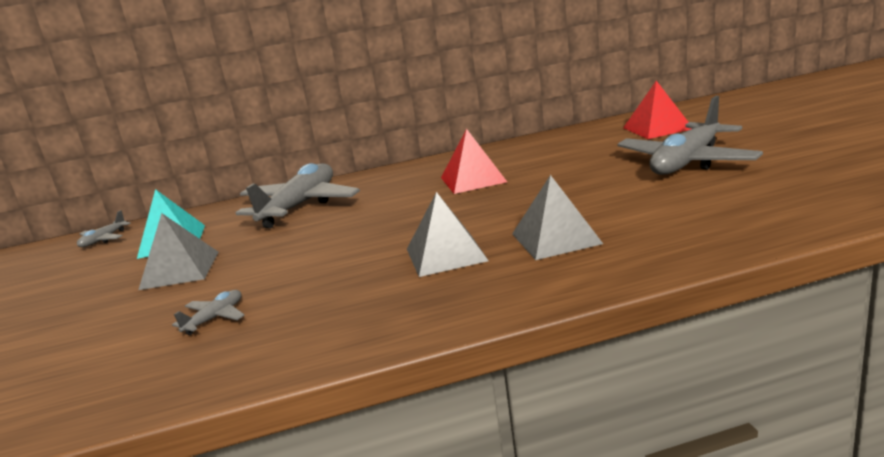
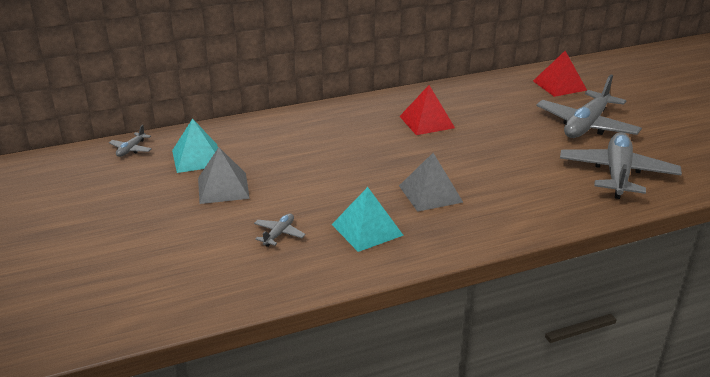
camera: 10 degrees left, 10 degrees up
grey plane [236,163,360,228] -> grey plane moved to [560,132,682,199]
grey pyramid [512,175,603,260] -> none
none -> turquoise pyramid [332,187,404,252]

